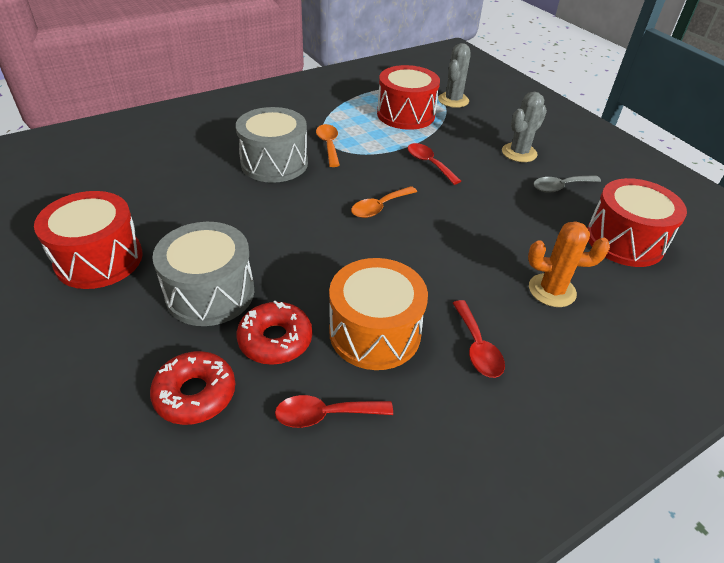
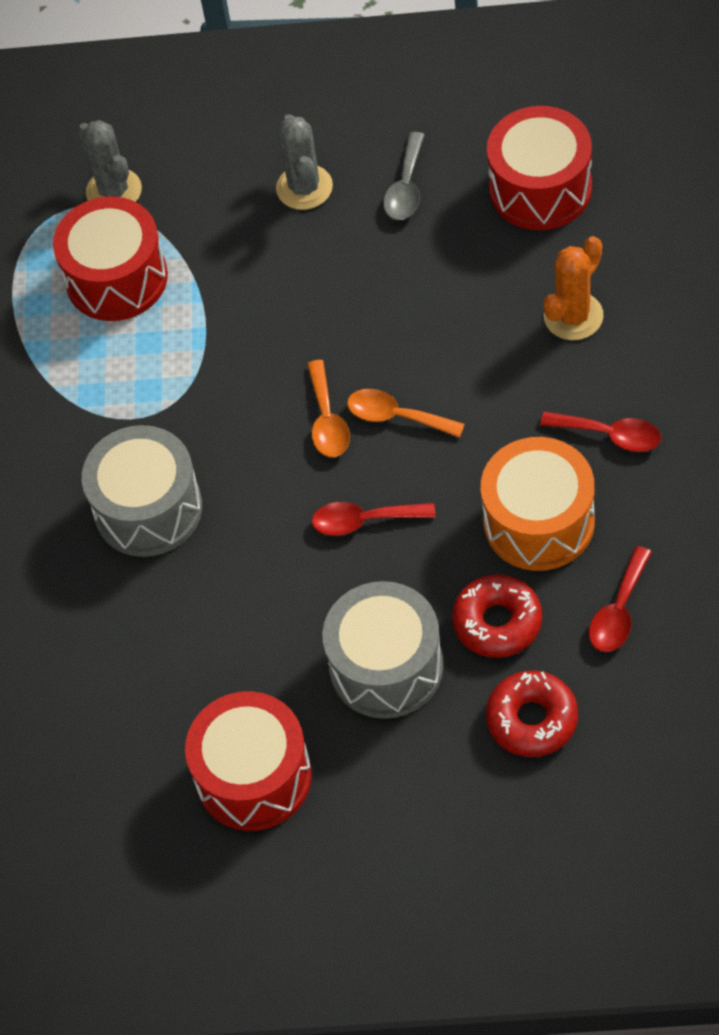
camera: 50 degrees left, 15 degrees up
orange spoon [316,124,340,167] -> orange spoon moved to [347,389,465,438]
red spoon [408,143,461,185] -> red spoon moved to [312,502,435,536]

